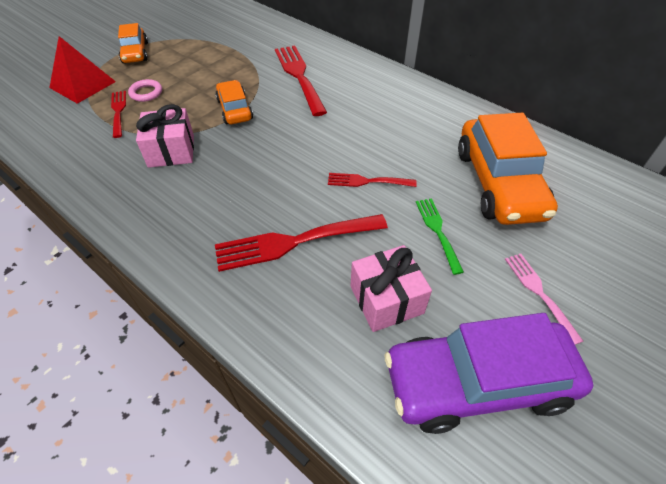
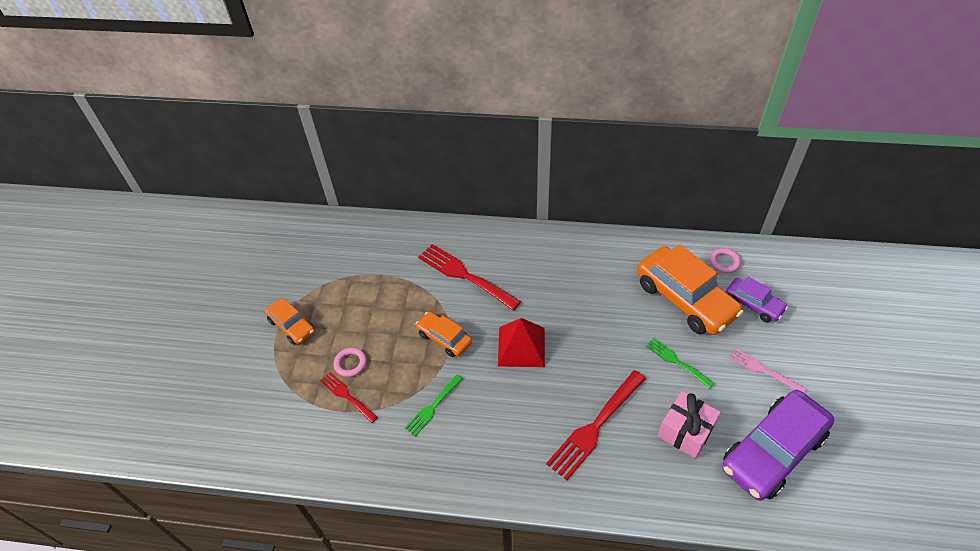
camera: 30 degrees left, 0 degrees up
red pyramid [49,36,116,104] -> red pyramid moved to [498,318,545,367]
pink gift [136,104,194,168] -> green fork [405,375,463,436]
red fork [328,173,417,187] -> none
none -> pink ring [710,248,741,273]
none -> purple car [726,276,788,322]

